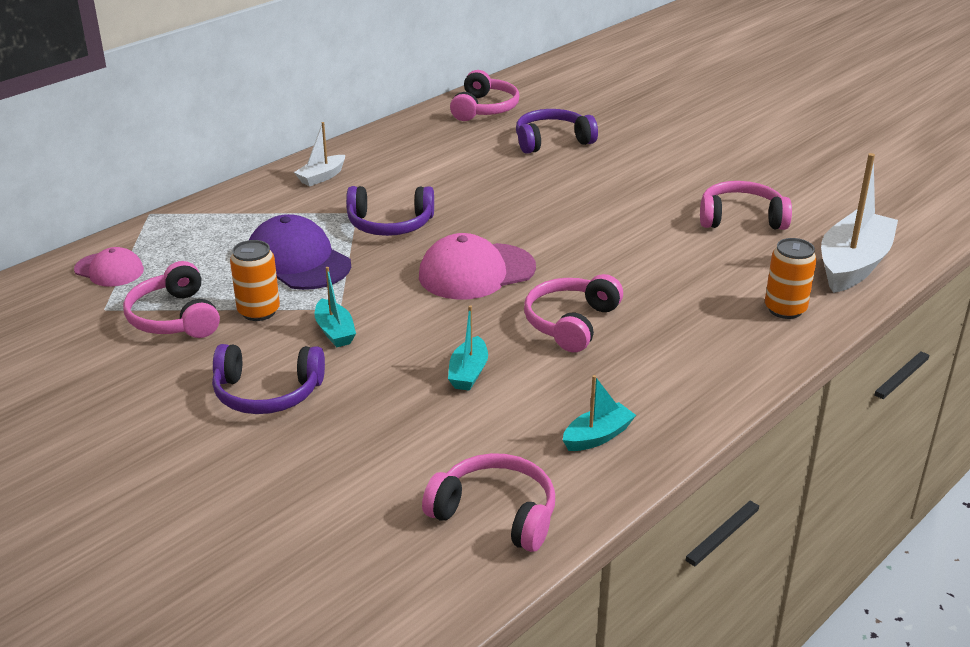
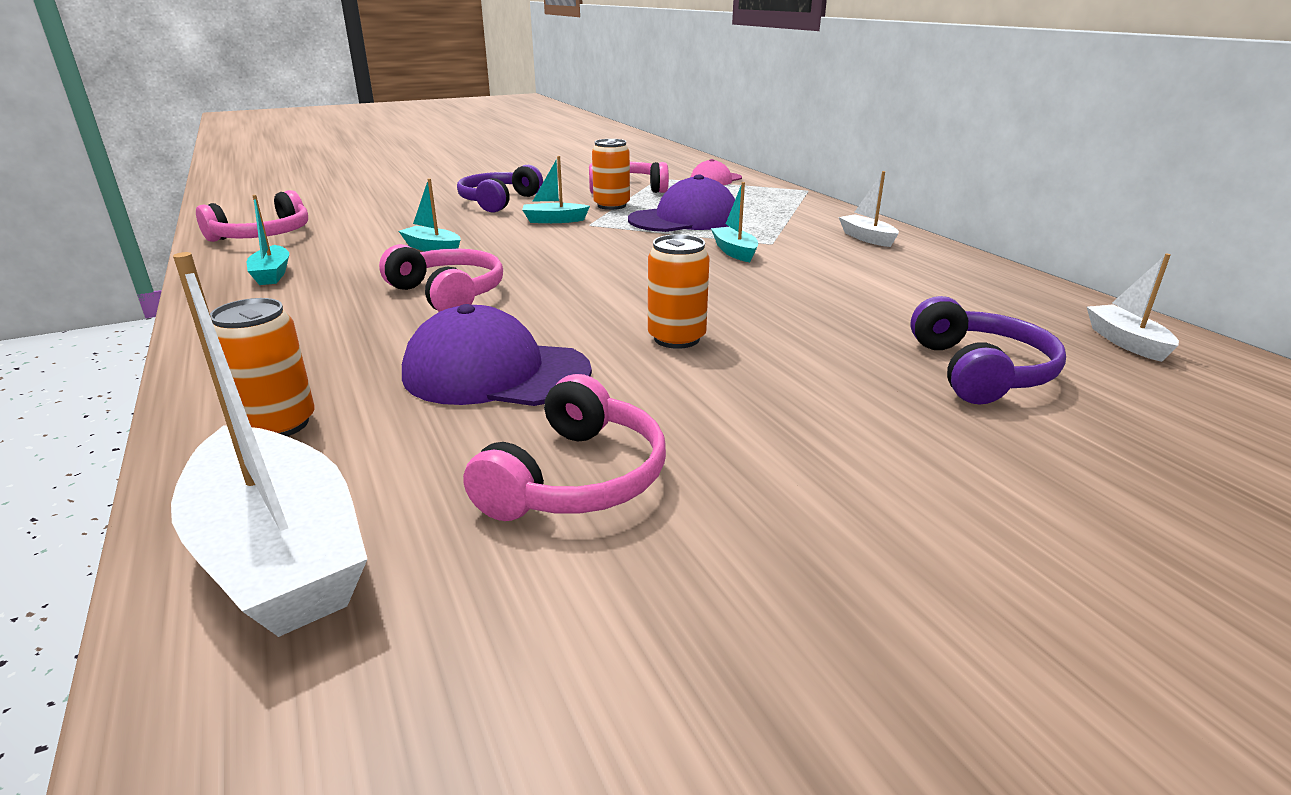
camera: 110 degrees right, 5 degrees down
purple headphones [346,186,434,236] -> turquoise boat [711,182,758,262]
pink cap [419,233,536,300] -> none
pink headphones [450,70,520,121] -> white boat [1087,254,1179,362]
none -> purple cap [402,304,592,406]
none -> orange can [648,234,709,349]

